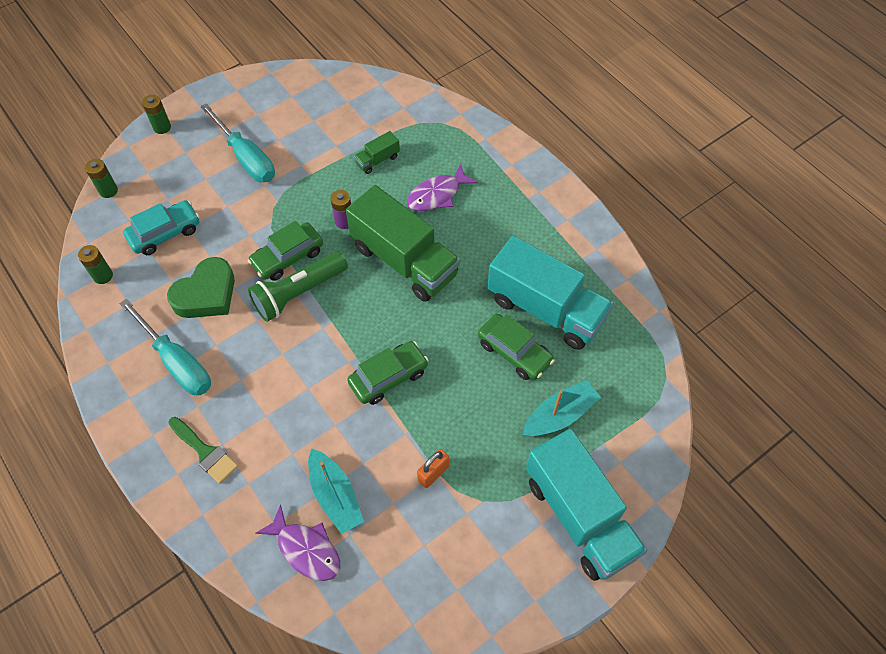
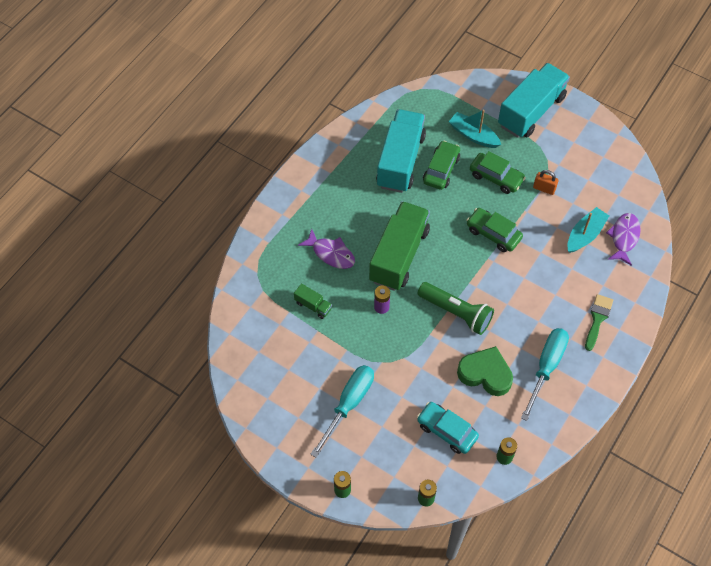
camera: 110 degrees left, 0 degrees up
green car [248,221,323,281] -> green car moved to [470,151,526,194]

